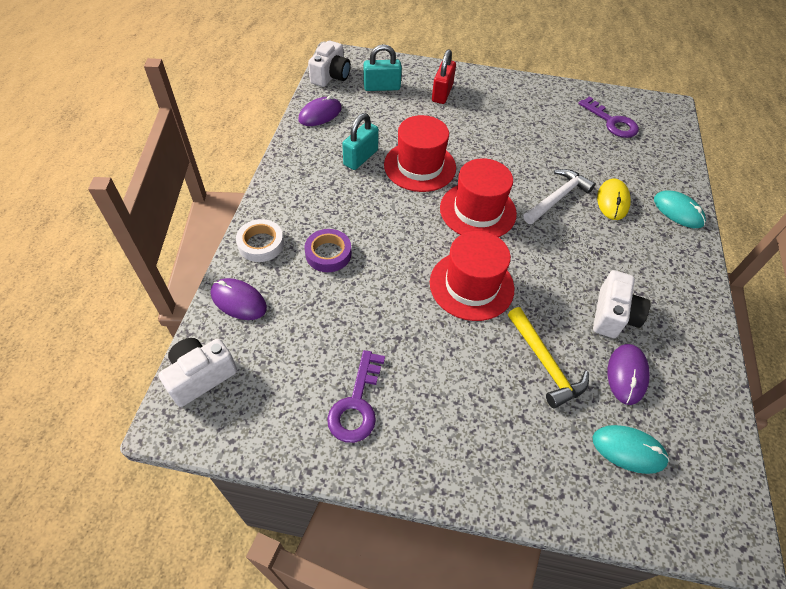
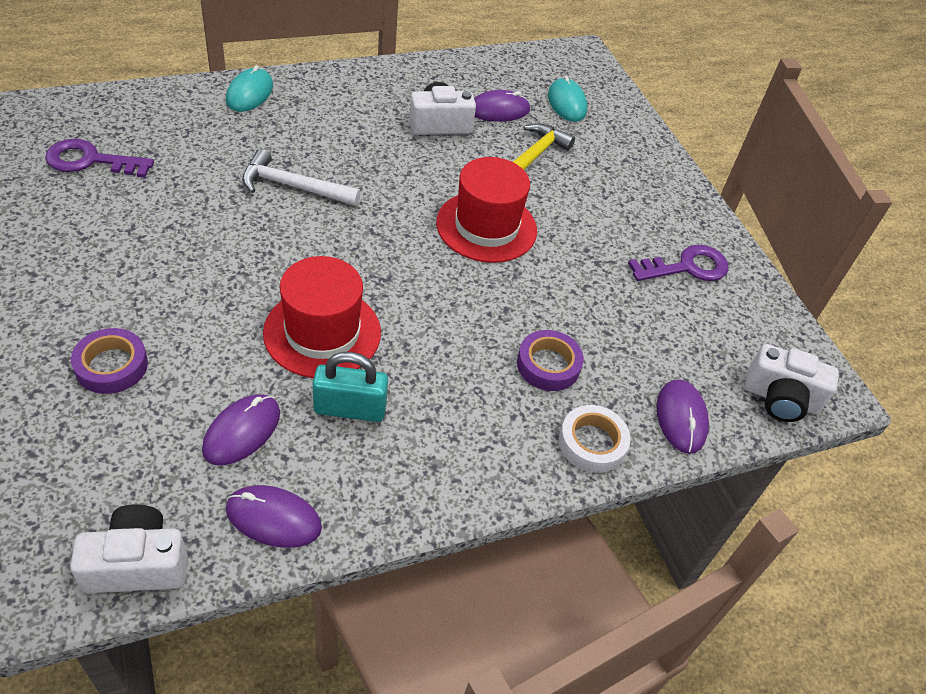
camera: 125 degrees left, 5 degrees down
turquoise padlock [364,44,402,91] -> none
red padlock [432,49,456,104] -> purple tape [71,328,148,394]
red hat [440,158,517,237] -> none
purple key [578,96,639,138] -> purple key turned 105 degrees counterclockwise [45,139,154,178]
yellow mouse [597,178,631,220] -> none
none -> purple mouse [202,394,280,465]

